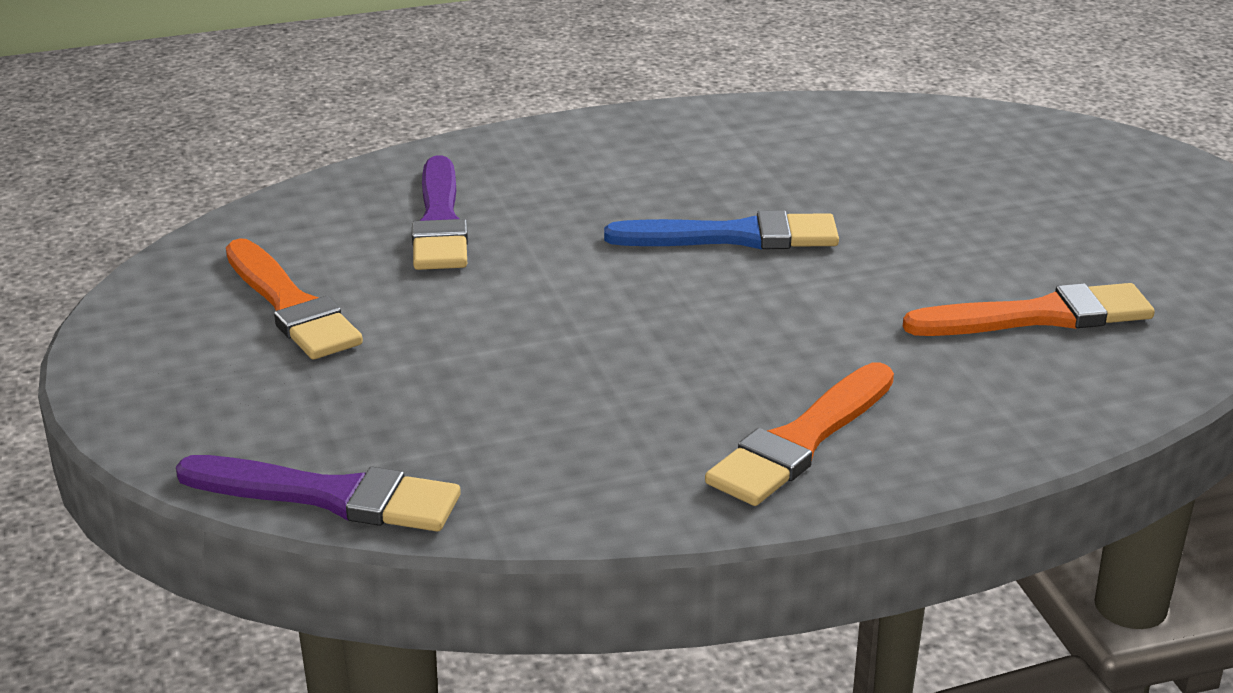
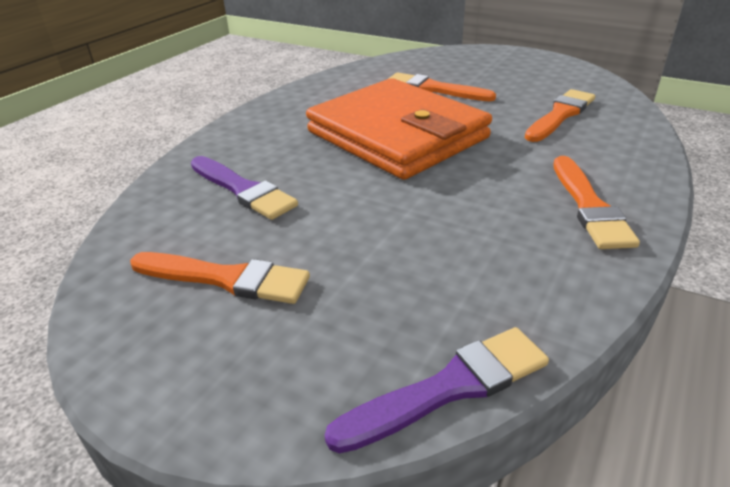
camera: 40 degrees left, 5 degrees up
blue brush [604,210,839,249] -> orange wallet [306,78,492,180]
none -> orange brush [388,73,496,101]

